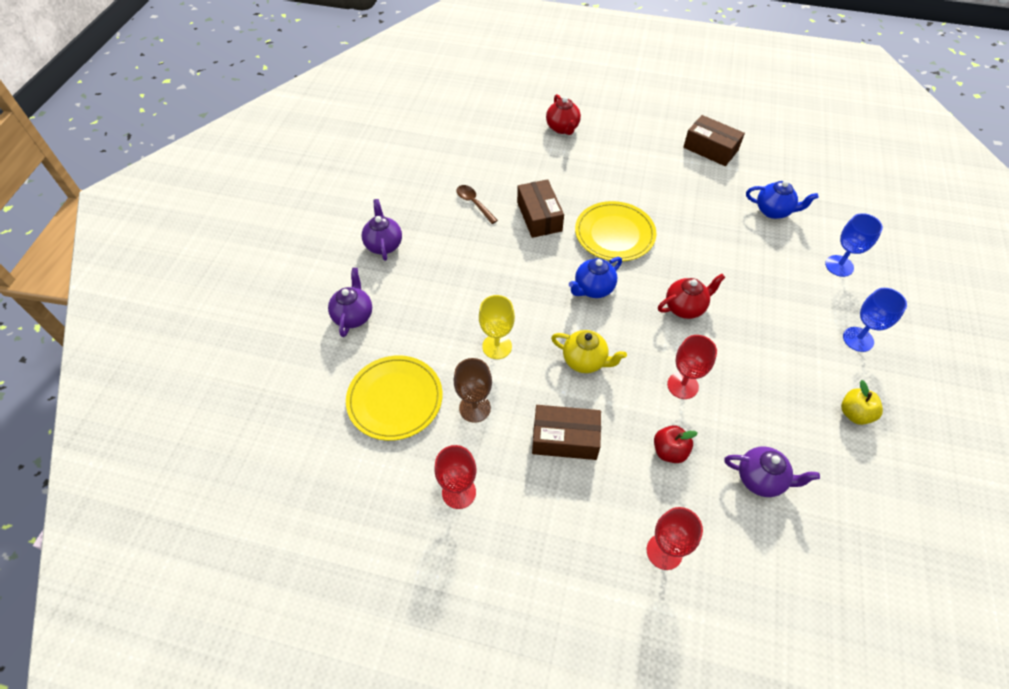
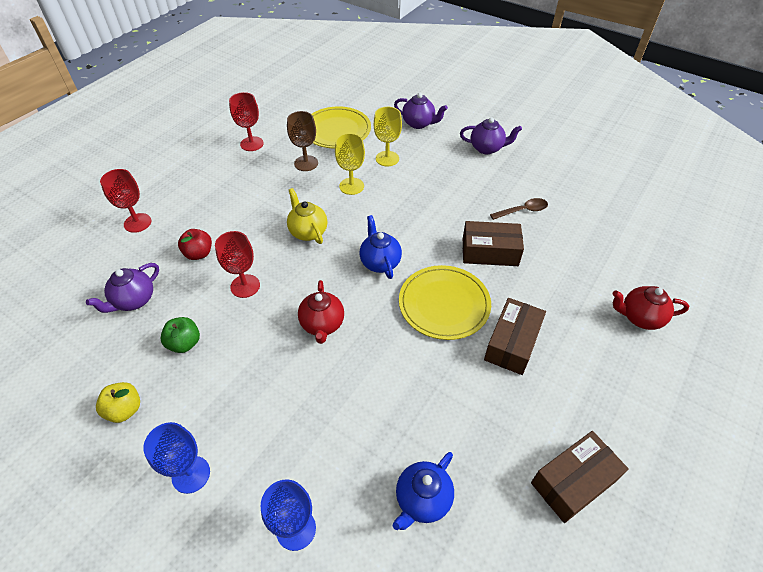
camera: 110 degrees right, 5 degrees down
brown box [532,405,601,460] -> brown box moved to [484,298,546,375]
yellow teapot [551,330,627,373] -> yellow teapot turned 105 degrees clockwise [287,188,327,244]
none -> green apple [160,317,200,353]
none -> yellow goblet [374,107,402,166]

